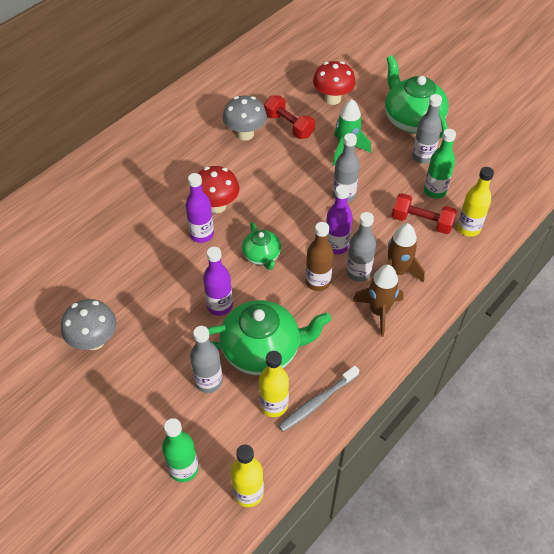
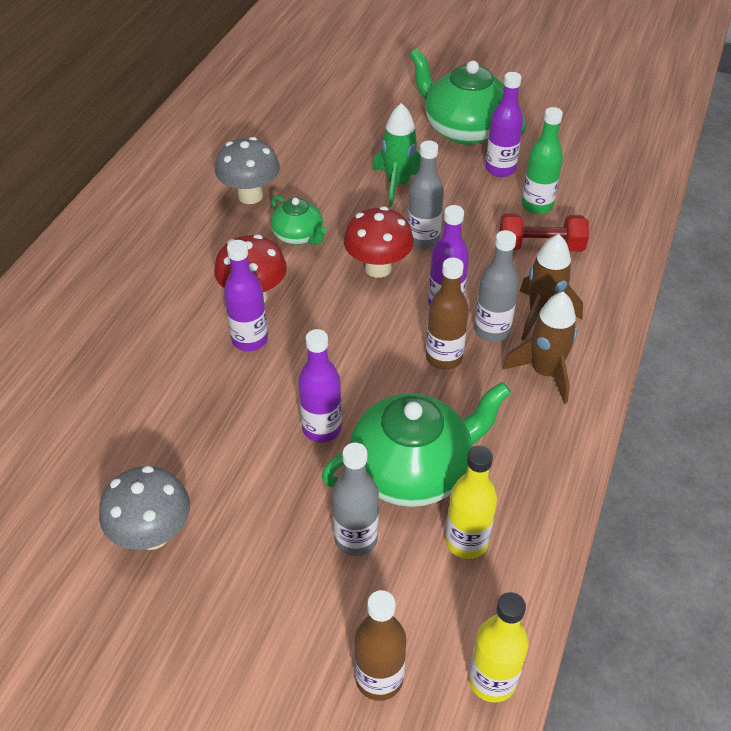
camera: 20 degrees left, 5 degrees down
green bottle [162,418,199,482] -> brown bottle [354,590,406,701]
green teapot [242,222,281,270] -> green teapot moved to [271,195,327,245]
red dumbbell [264,95,315,139] -> none
grey toothbrush [278,366,359,432] -> none
red mushroom [313,61,356,105] -> red mushroom moved to [344,206,414,278]
grey bottle [412,94,442,164] -> purple bottle [486,72,523,177]
yellow bottle [457,167,494,237] -> none

